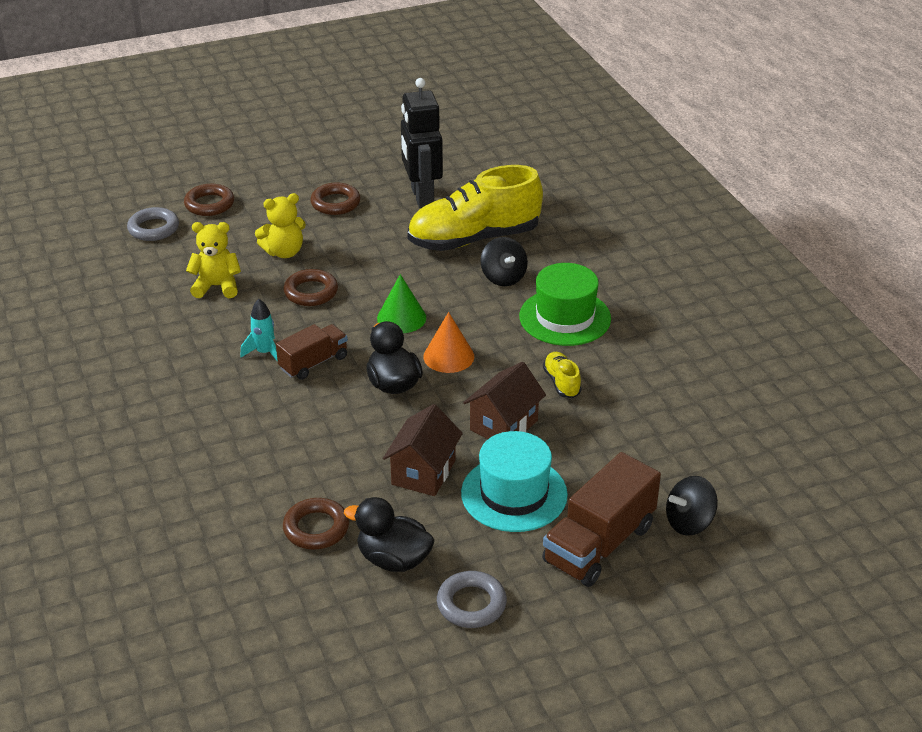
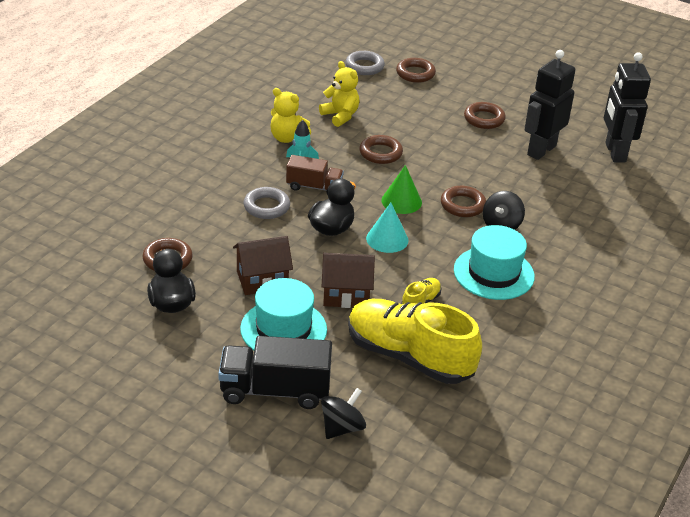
camera: 50 degrees right, 0 degrees up
yellow teddy bear [255,193,306,258] -> yellow teddy bear moved to [270,88,311,143]
yellow shoe [407,165,543,251] -> yellow shoe moved to [348,299,482,384]
orange cone [423,312,474,373] -> turquoise cone [366,203,409,253]
grey ring [437,571,507,628] -> grey ring moved to [244,187,290,219]
green hat [519,263,611,346] -> turquoise hat [454,225,535,300]
brown truck [542,452,661,587] -> black truck [218,336,332,409]
black spinning top [666,476,718,536] -> black spinning top turned 105 degrees clockwise [321,388,366,439]
none -> brown ring [441,186,486,217]
none -> black robot [604,52,651,162]

